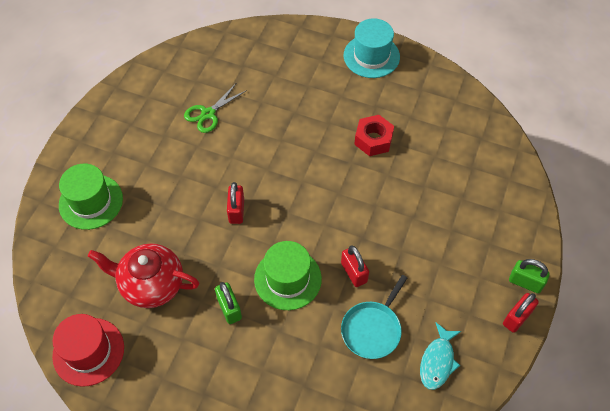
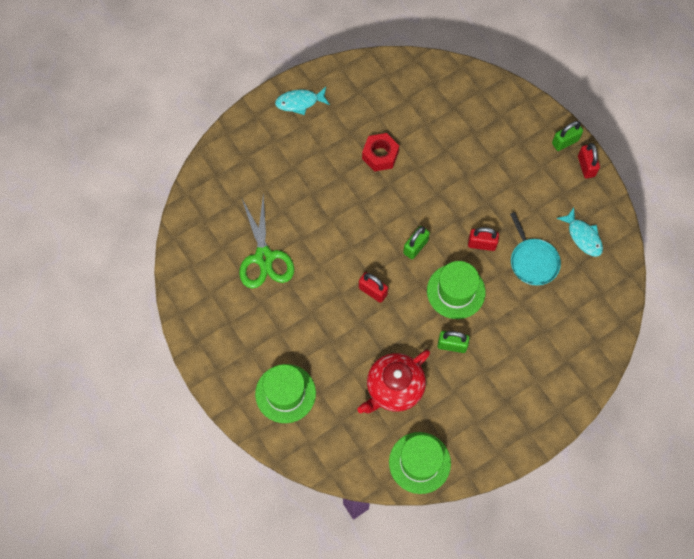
camera: 55 degrees left, 10 degrees up
red hat [52,314,124,387] -> green hat [389,432,451,494]
green scissors [184,84,247,133] -> green scissors [239,194,294,289], size x1.53
turquoise hat [344,18,400,78] -> turquoise fish [275,87,330,115]
none -> green padlock [403,226,430,259]

